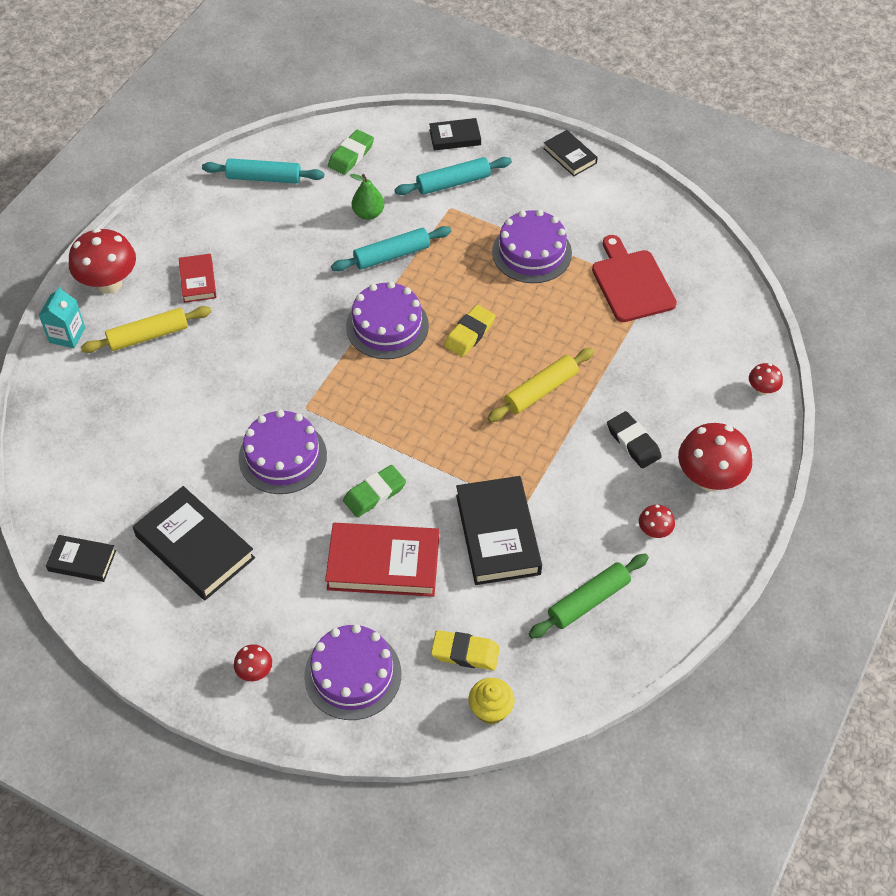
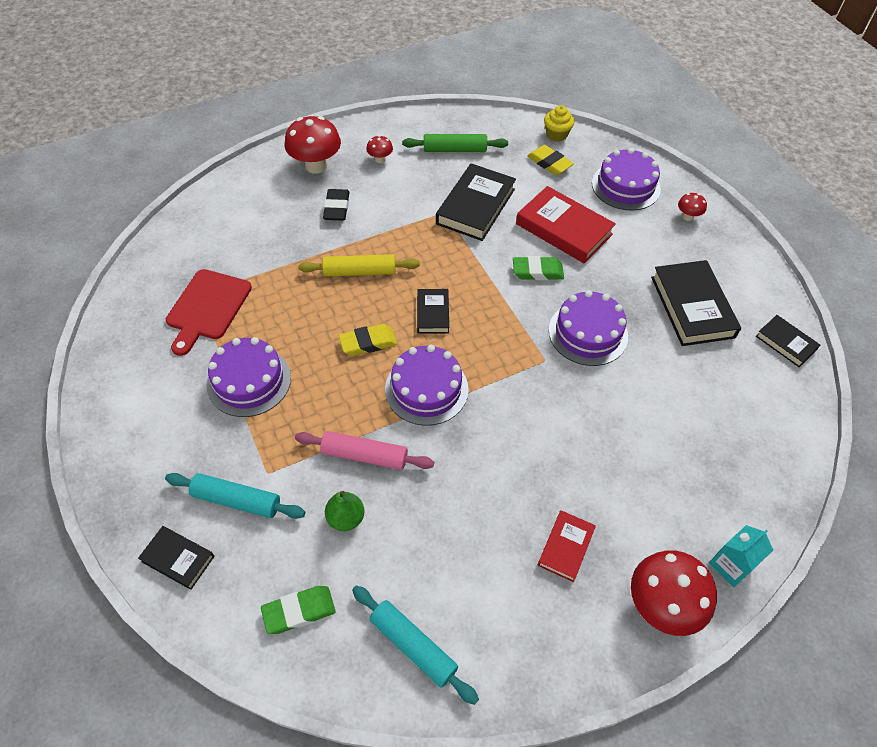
camera: 145 degrees left, 0 degrees up
yellow rolling pin [81,306,211,353] -> none
turquoise rolling pin [331,226,451,271] -> pink rolling pin [295,431,434,470]
black book [543,130,598,176] -> black book moved to [417,289,449,334]
red mushroom [749,363,783,395] -> none

